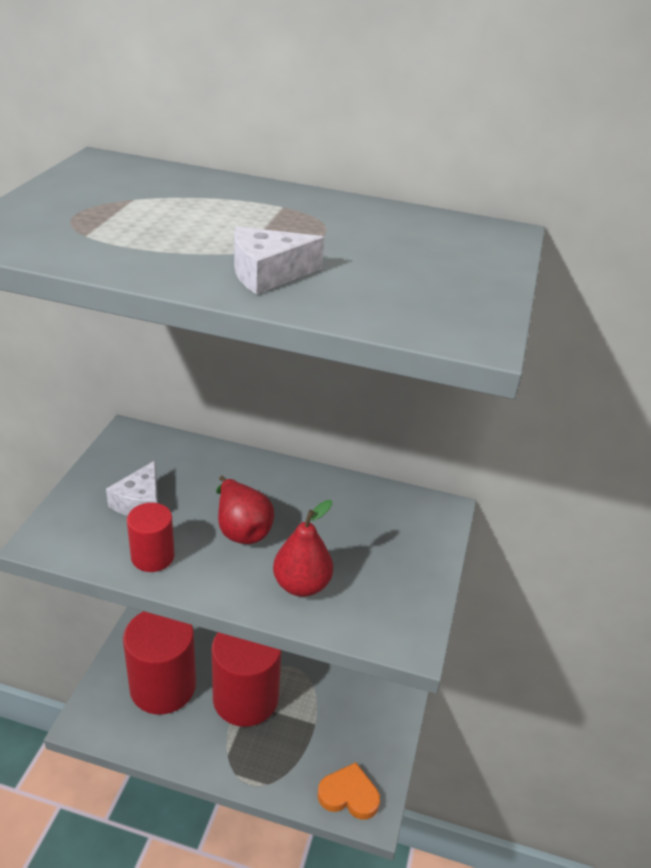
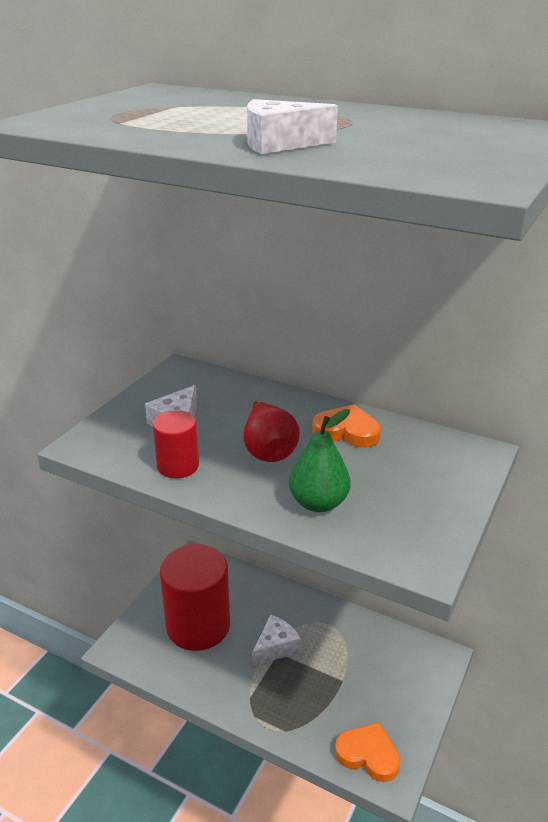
camera: 15 degrees right, 5 degrees down
red cylinder [212,632,282,727] -> white cheese [252,615,301,666]
red pear [273,500,333,597] -> green pear [289,409,350,512]
none -> orange heart [312,404,381,448]

